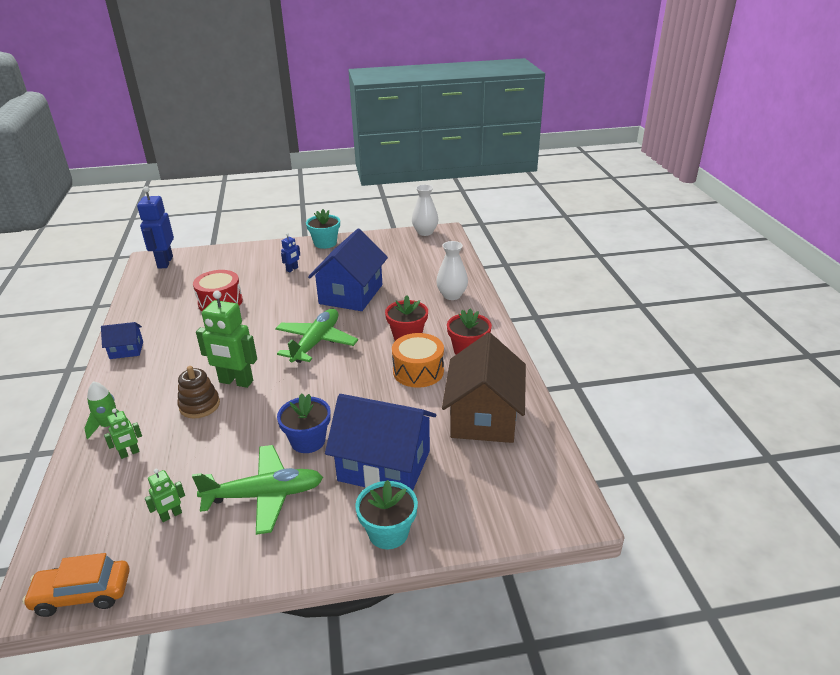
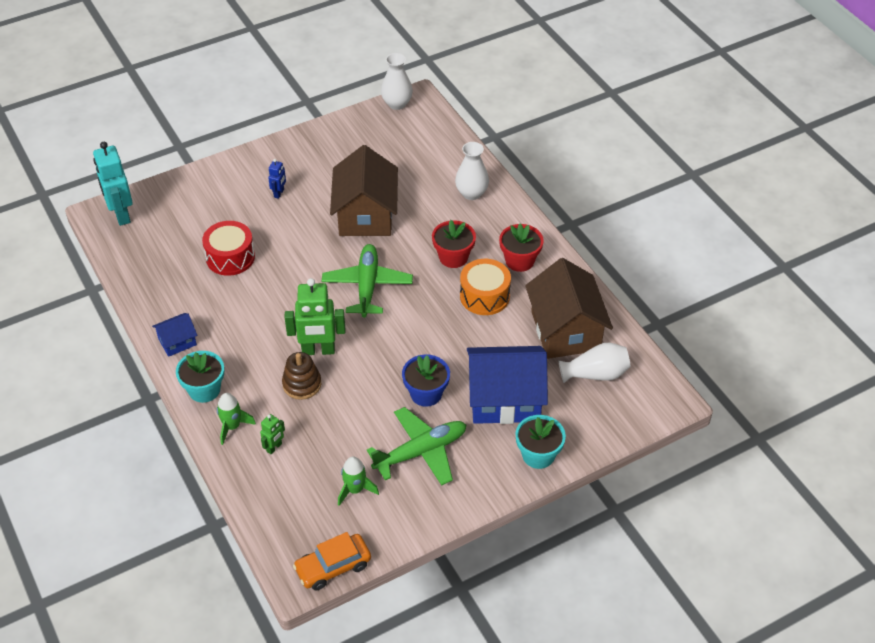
camera: 20 degrees left, 15 degrees up
blue robot [137,186,174,269] -> turquoise robot [93,142,133,226]
green robot [145,469,185,522] -> green rocket [338,456,379,506]
turquoise flower pot [306,209,340,249] -> turquoise flower pot moved to [176,351,224,403]
blue house [308,229,388,311] -> brown house [330,145,398,236]
none -> white vase [558,343,630,383]

